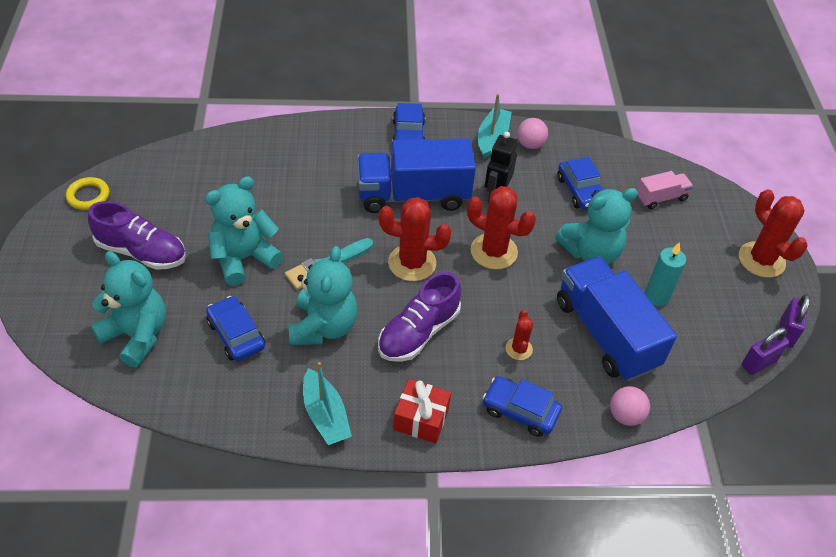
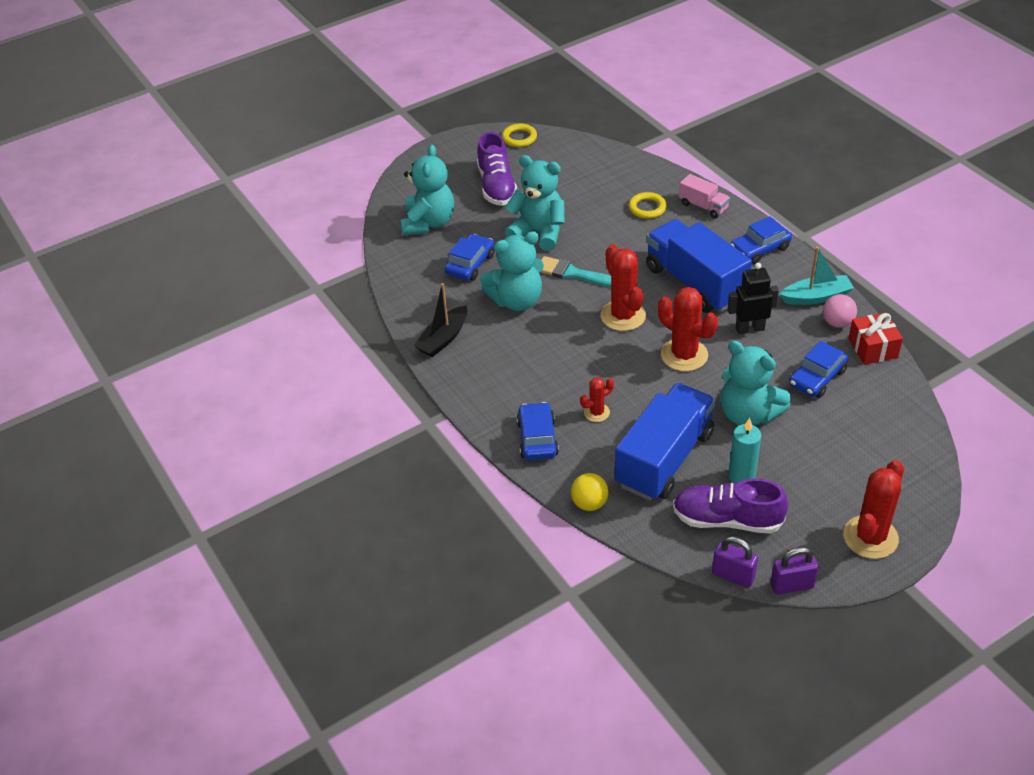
camera: 65 degrees right, 5 degrees down
turquoise boat [303,362,352,445] -> black boat [413,283,467,357]
purple shoe [378,272,461,362] -> purple shoe moved to [673,479,788,534]
red gift [393,379,451,443] -> red gift moved to [848,312,903,365]
red cactus [467,186,536,269] -> red cactus turned 45 degrees counterclockwise [658,287,718,371]
pink ball [610,386,650,426] -> yellow ball [571,473,609,511]
pink truck [637,171,693,209] -> pink truck moved to [679,174,730,218]
none -> yellow ring [629,192,667,219]

